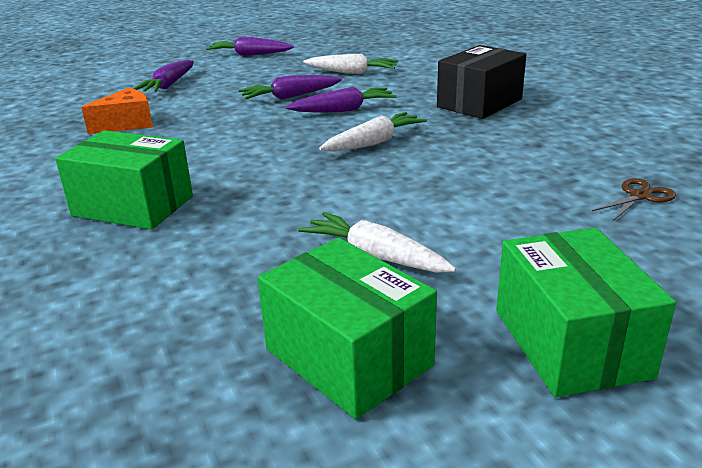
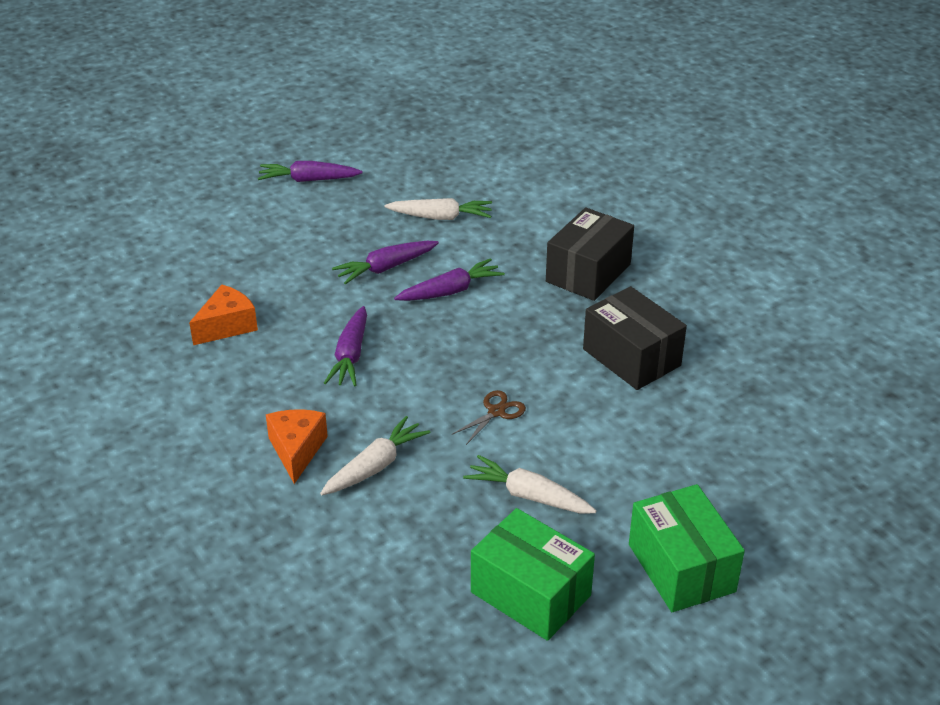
camera: 10 degrees left, 10 degrees up
green box [55,130,193,230] -> orange cheese [266,409,328,484]
purple carrot [133,60,194,92] -> purple carrot moved to [324,306,367,387]
white carrot [319,112,427,151] -> white carrot moved to [320,416,431,495]
brown scissors [592,178,676,221] -> brown scissors moved to [451,390,526,445]
none -> black box [583,286,687,390]

